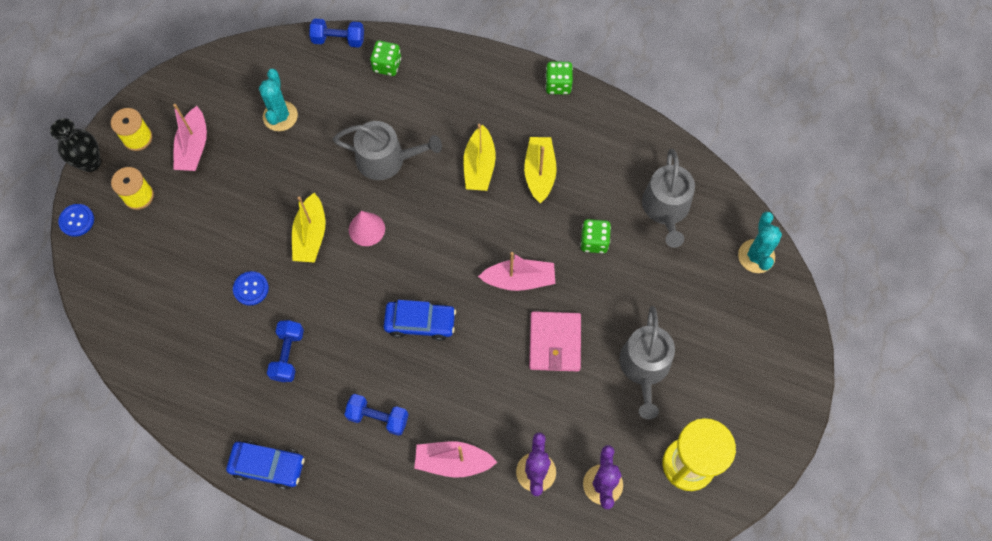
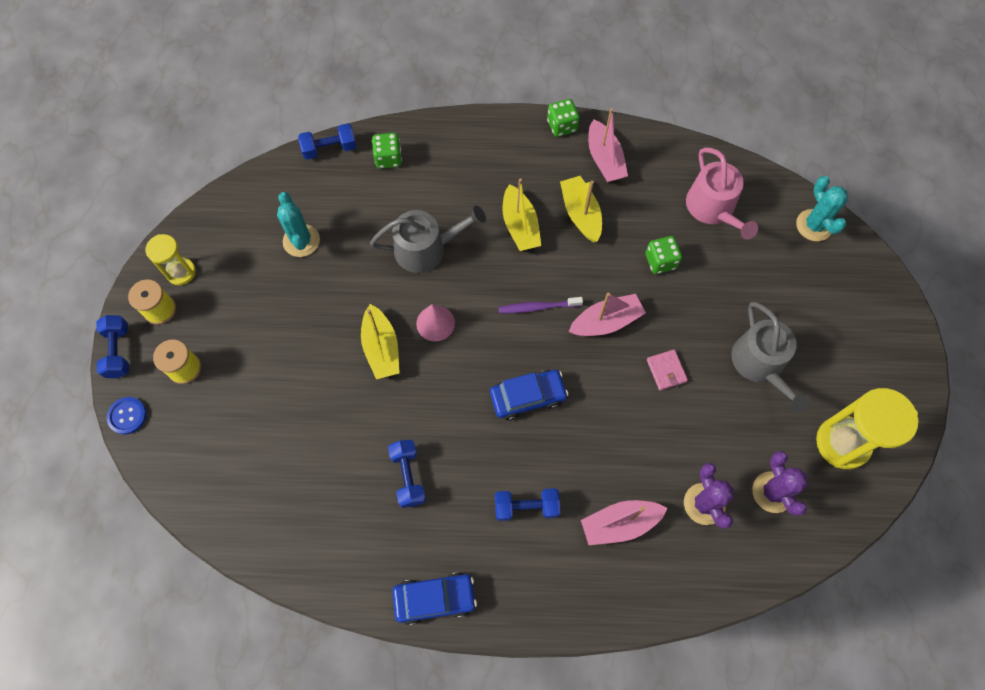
camera: 20 degrees left, 0 degrees up
black vase [50,118,101,172] -> blue dumbbell [97,315,129,378]
pink boat [173,104,207,171] -> pink boat moved to [588,108,628,182]
blue button [233,271,269,306] -> none
pink wallet [529,311,581,372] -> pink wallet [647,349,688,390], size x0.58
grey watering can [642,149,695,248] -> pink watering can [686,147,758,239]
none -> yellow hourglass [146,234,196,285]
none -> purple toothbrush [498,297,583,313]

